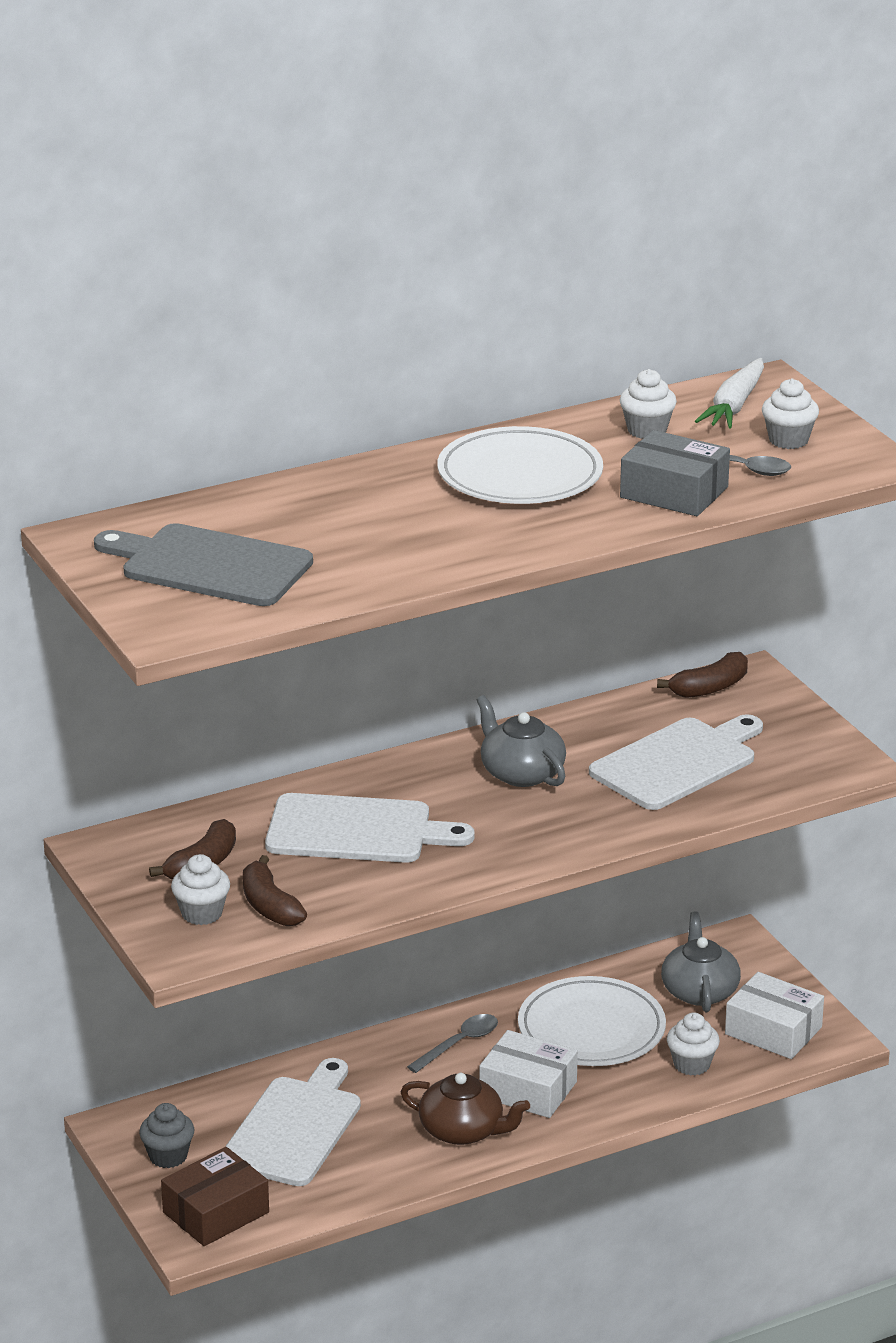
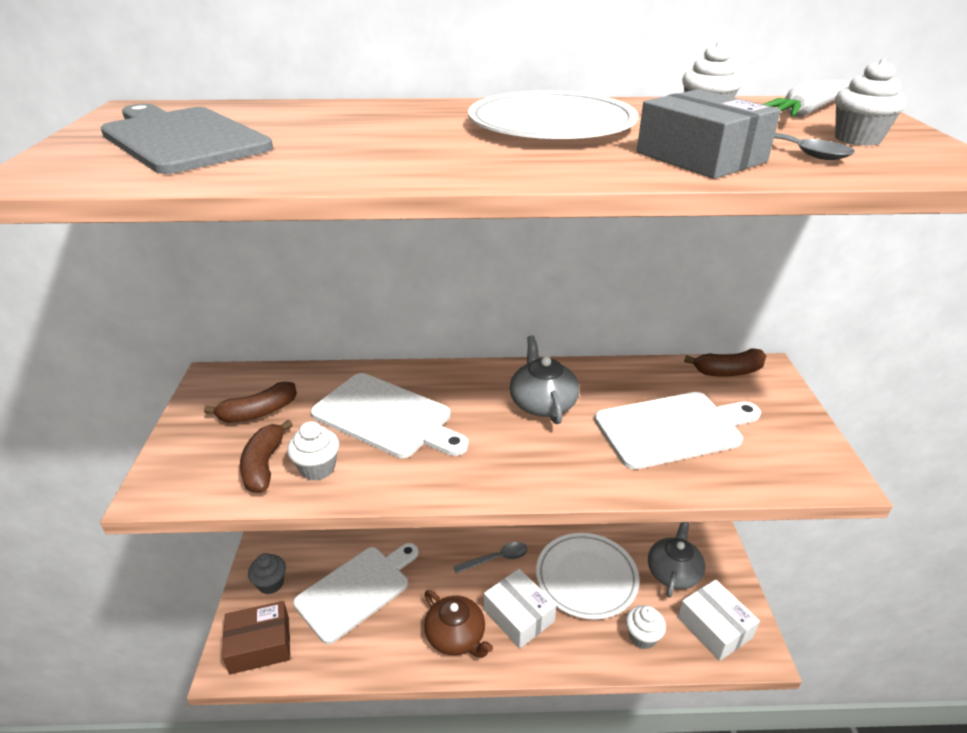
camera: 25 degrees right, 5 degrees up
white cupcake [171,854,230,925] -> white cupcake moved to [287,421,339,481]

